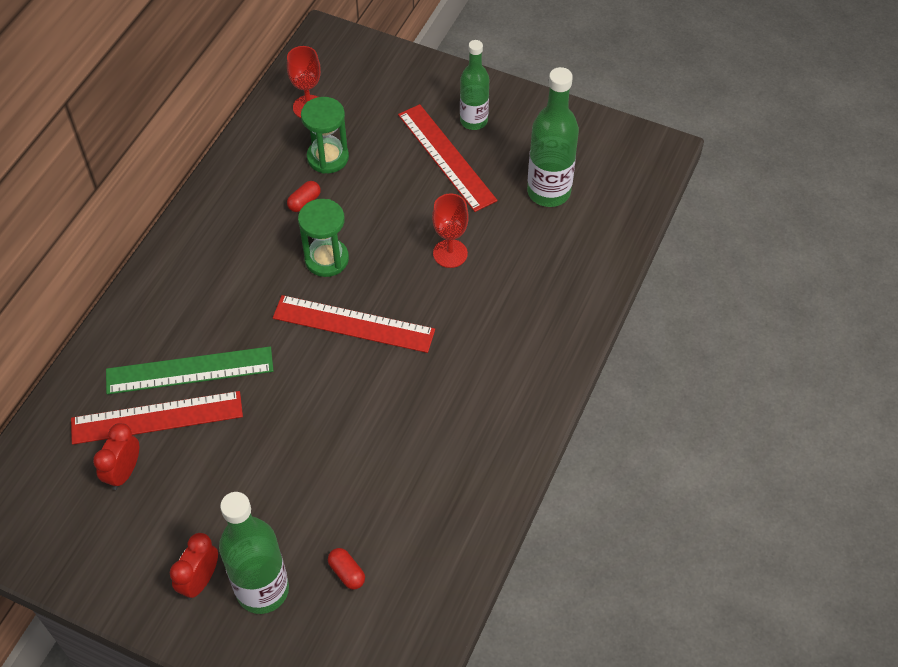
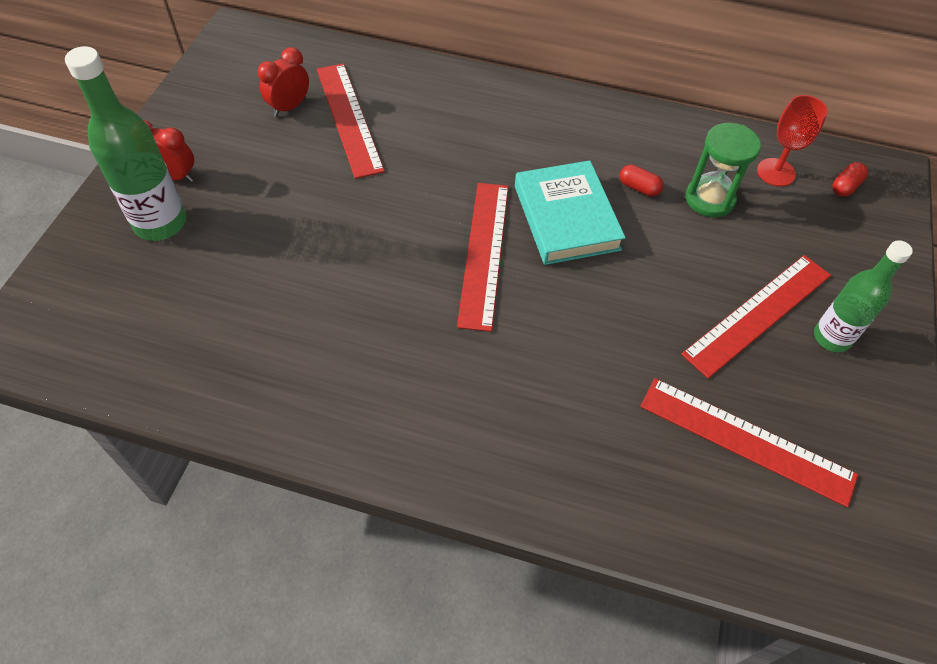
camera: 80 degrees right, 0 degrees up
red clock [93,423,139,490] -> red clock turned 60 degrees counterclockwise [257,47,309,117]
green ruler [106,346,273,394] -> none
green hourglass [298,199,349,277] -> turquoise book [515,161,626,265]
red capsule [328,548,365,590] -> red capsule moved to [833,162,868,197]
red goblet [432,193,469,268] -> none
green bottle [527,67,579,207] -> red ruler [640,378,858,507]

